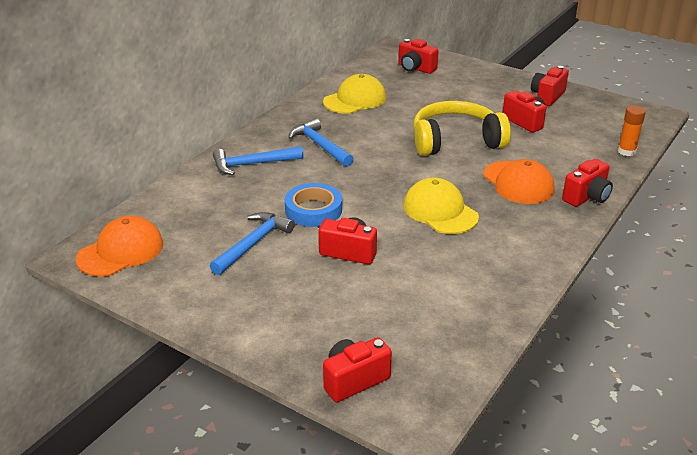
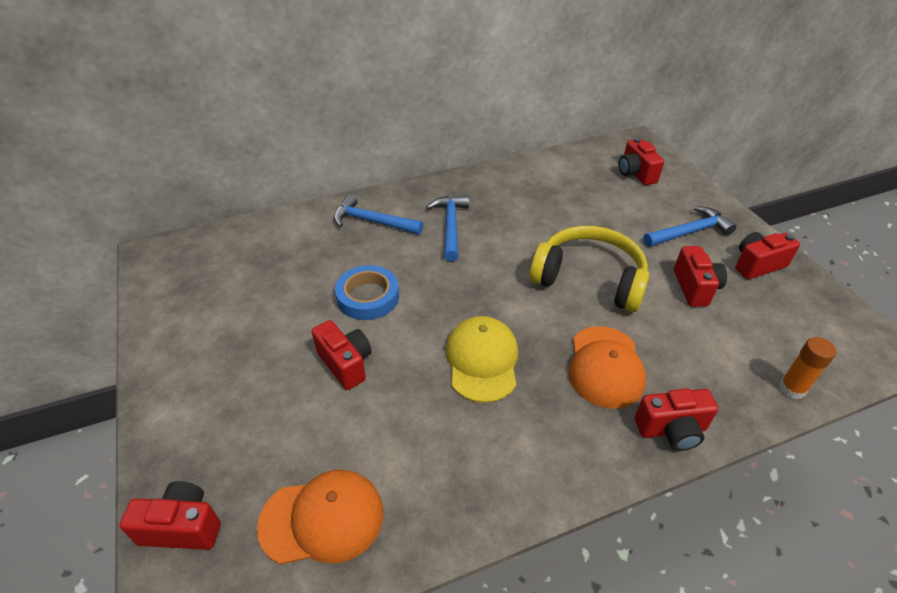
camera: 35 degrees right, 10 degrees up
orange cap [75,216,163,277] -> orange cap moved to [257,470,384,565]
blue hammer [210,212,295,275] -> blue hammer moved to [643,206,737,247]
yellow cap [323,74,386,114] -> none

